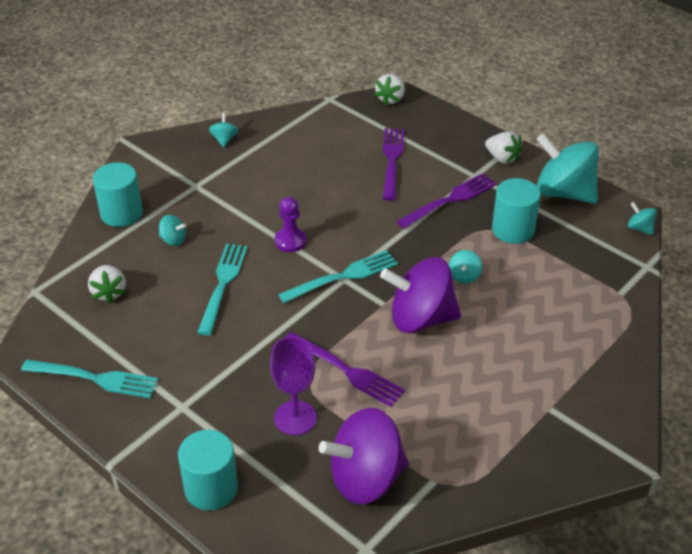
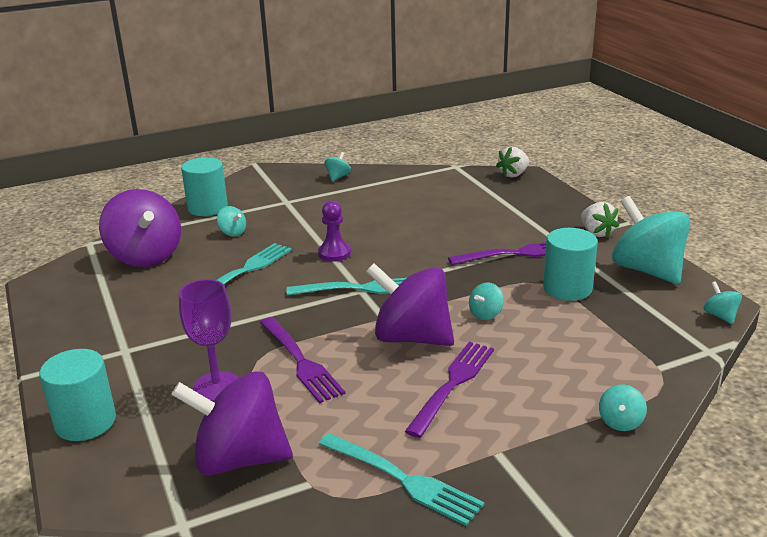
camera: 25 degrees right, 15 degrees down
turquoise fork [21,360,158,398] -> turquoise fork moved to [319,433,485,526]
white strawberry [88,265,126,303] -> purple spinning top [99,189,181,267]
purple fork [383,128,404,201] -> purple fork moved to [405,342,494,438]
none -> turquoise spinning top [599,384,647,431]

